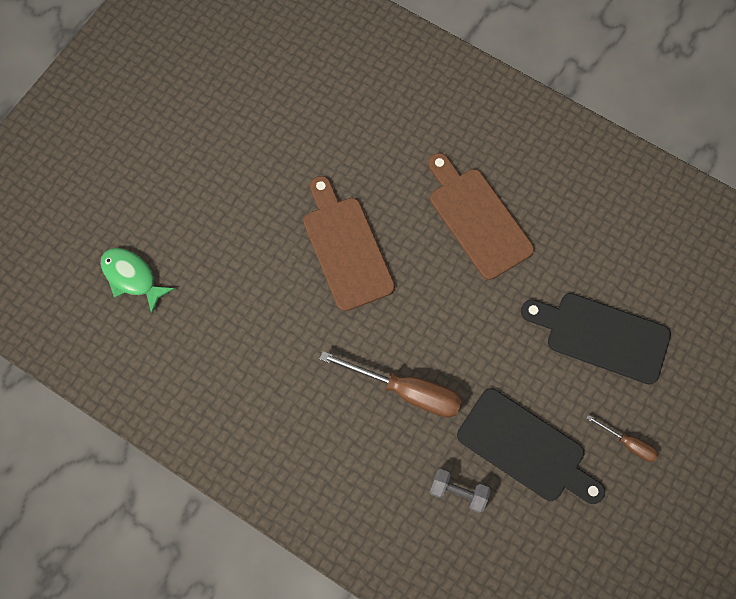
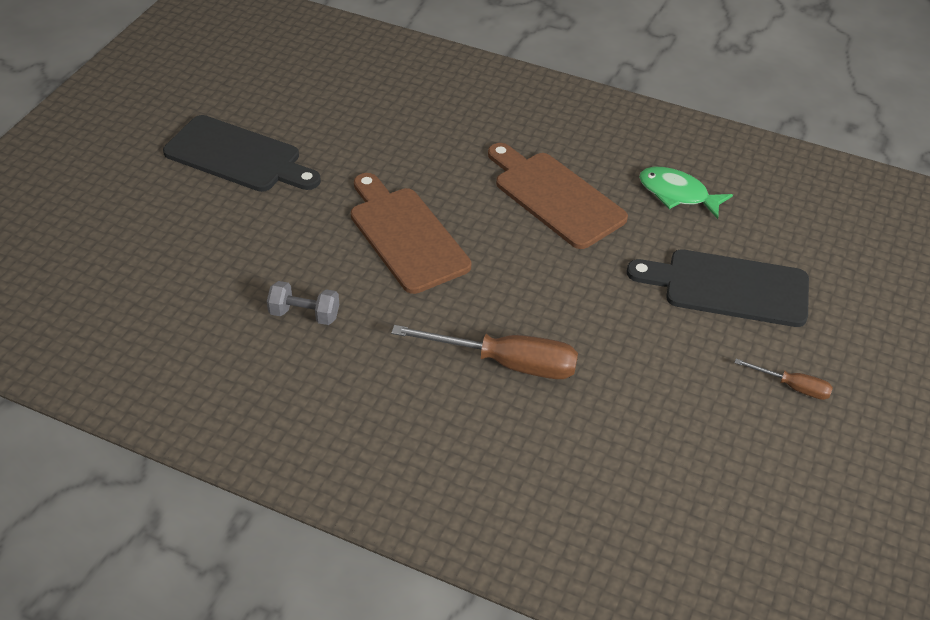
camera: 10 degrees left, 25 degrees down
green fish [101,248,175,314] -> green fish moved to [639,167,733,219]
grey dumbbell [430,469,491,513] -> grey dumbbell moved to [267,281,339,325]
black cutting board [457,388,605,504] -> black cutting board moved to [163,115,321,192]

